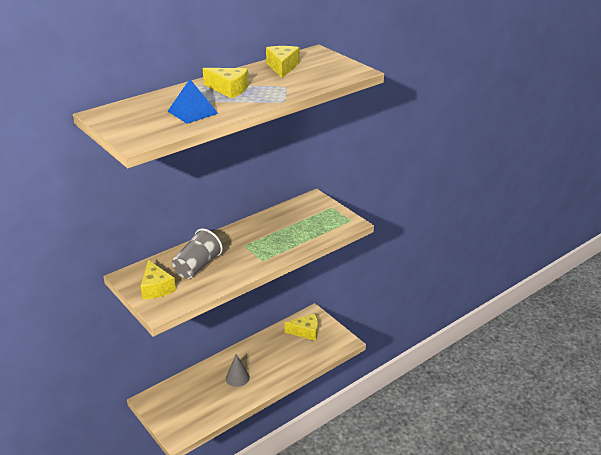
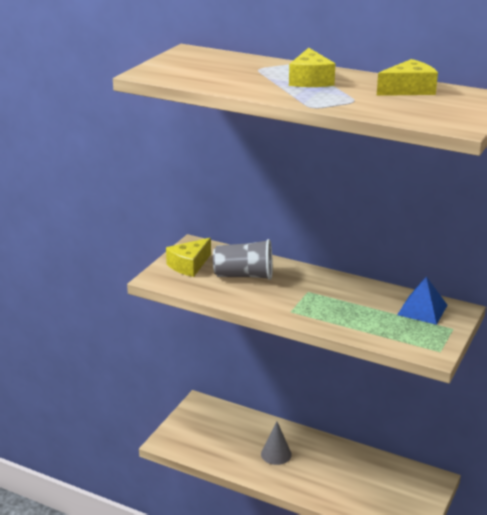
camera: 65 degrees right, 5 degrees down
blue pyramid [168,79,218,124] -> blue pyramid moved to [397,276,447,325]
yellow cheese [284,313,318,341] -> none

